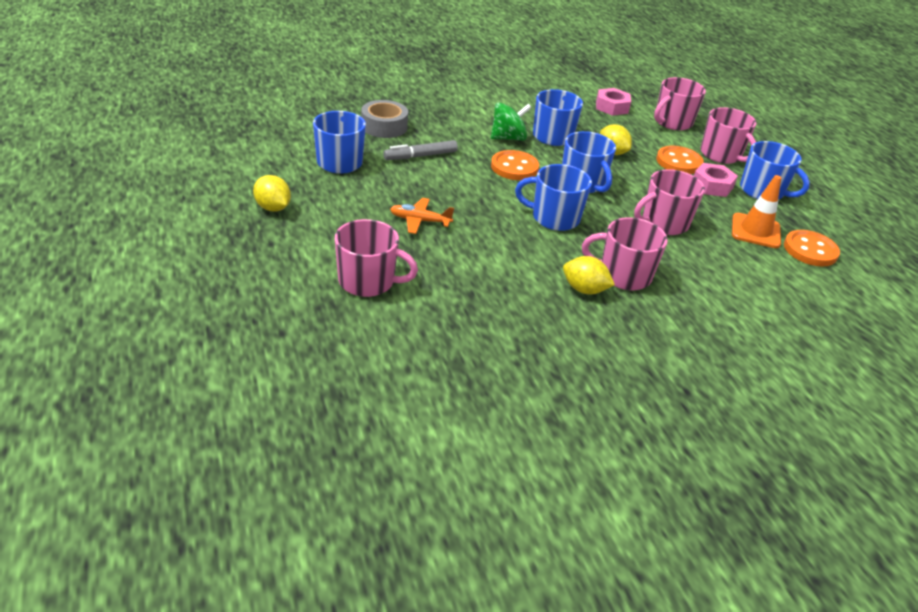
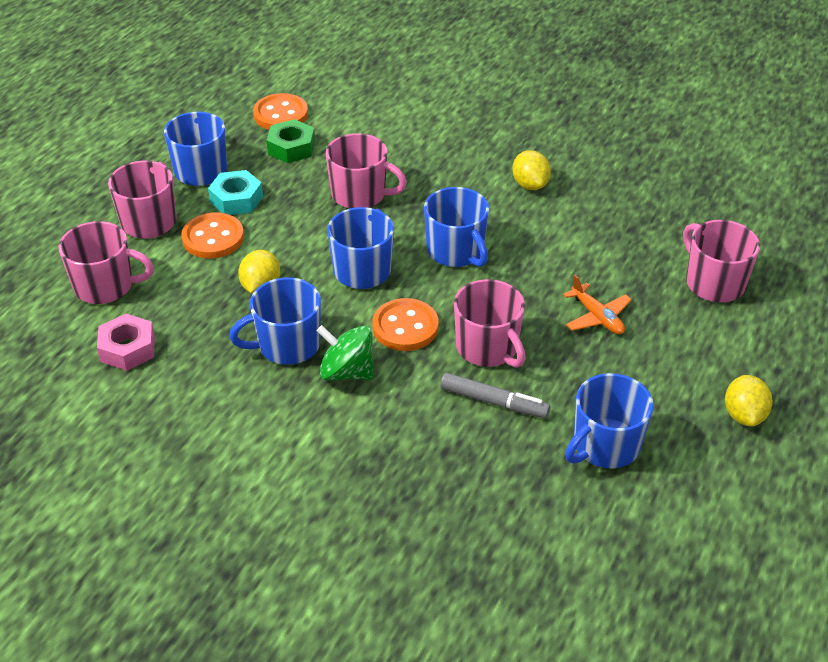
camera: 130 degrees left, 5 degrees up
grey tape [361,100,408,138] -> none
pink mug [582,217,668,290] -> pink mug moved to [454,279,526,368]
pink nut [694,163,738,197] -> turquoise nut [208,170,263,215]
orange traffic cone [732,175,781,248] -> green nut [266,119,315,163]

